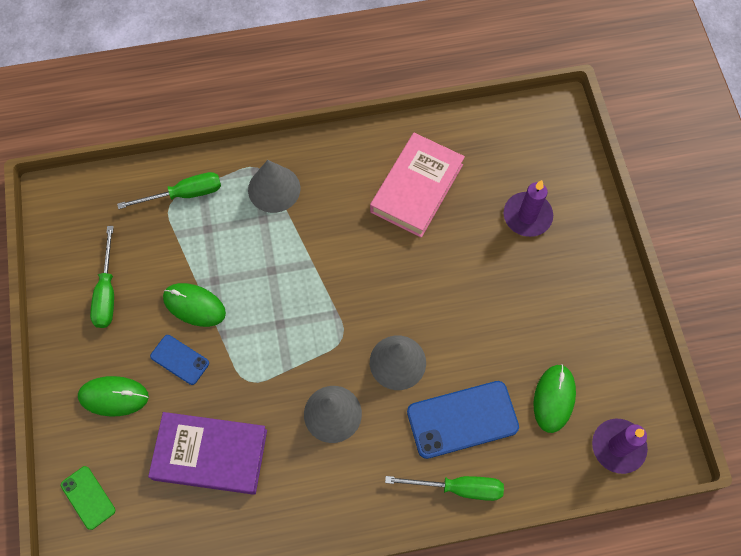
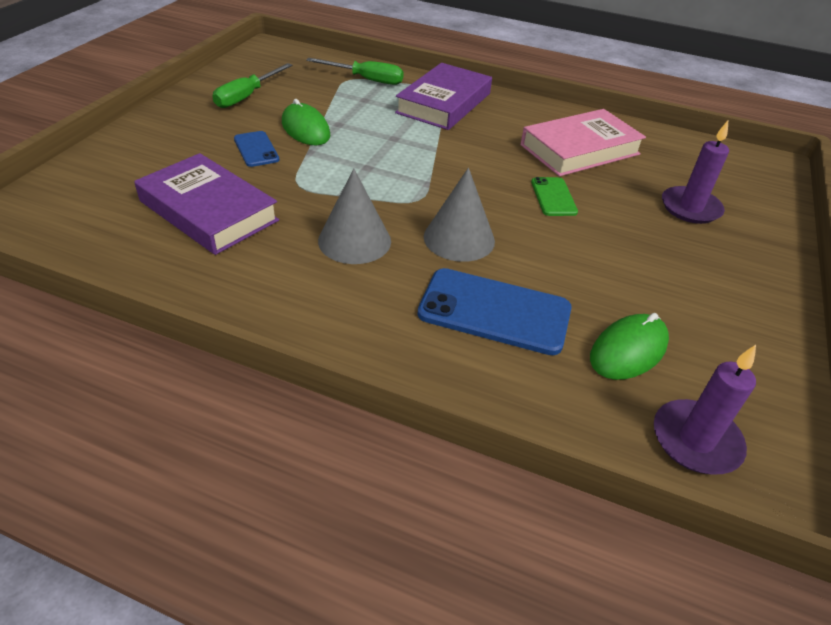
camera: 30 degrees right, 25 degrees down
green phone [61,466,115,530] -> green phone moved to [531,177,578,216]
green mouse [78,376,149,417] -> none
grey cone [248,160,301,213] -> purple book [395,63,492,130]
green screwdriver [385,476,504,501] -> none

